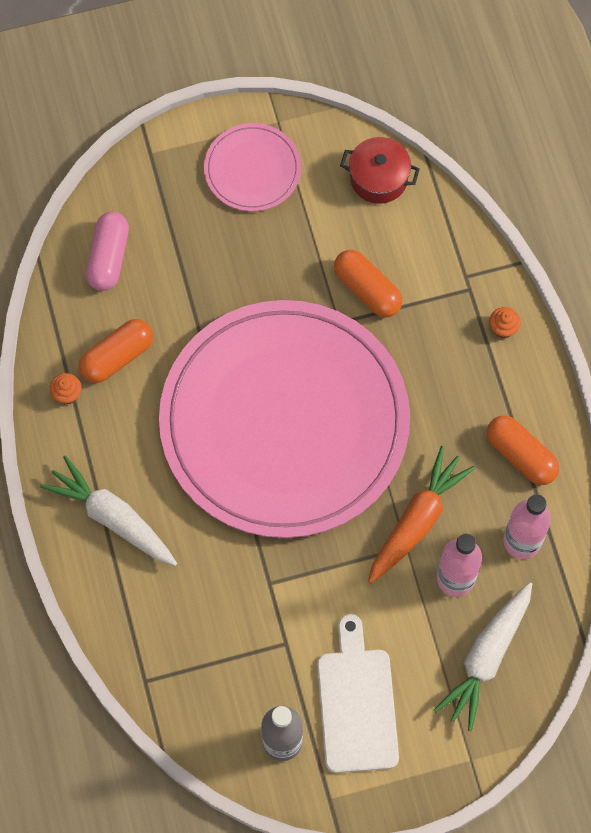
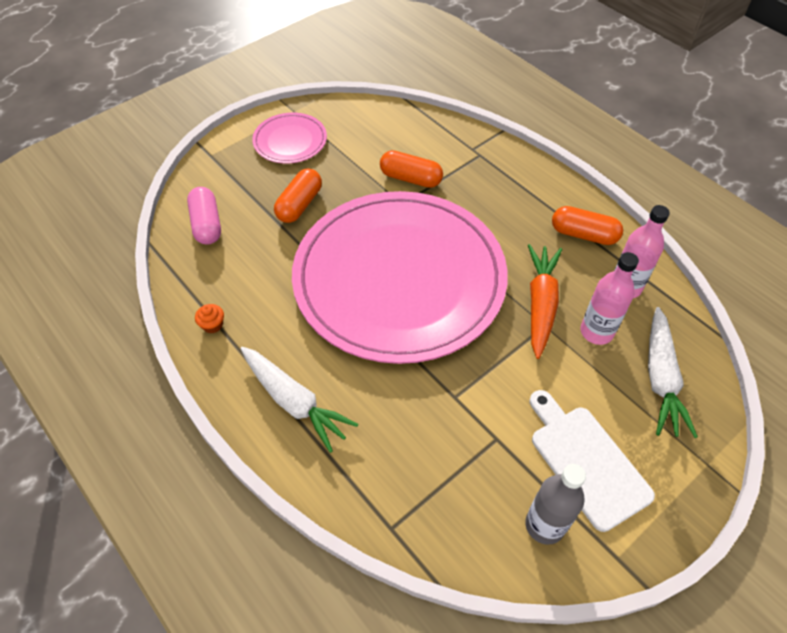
camera: 25 degrees left, 15 degrees down
white carrot [40,456,177,566] -> white carrot turned 150 degrees counterclockwise [241,347,358,453]
orange capsule [78,319,153,383] -> orange capsule moved to [274,168,322,223]
red pot [340,137,420,204] -> none
orange cupcake [489,307,521,338] -> none

